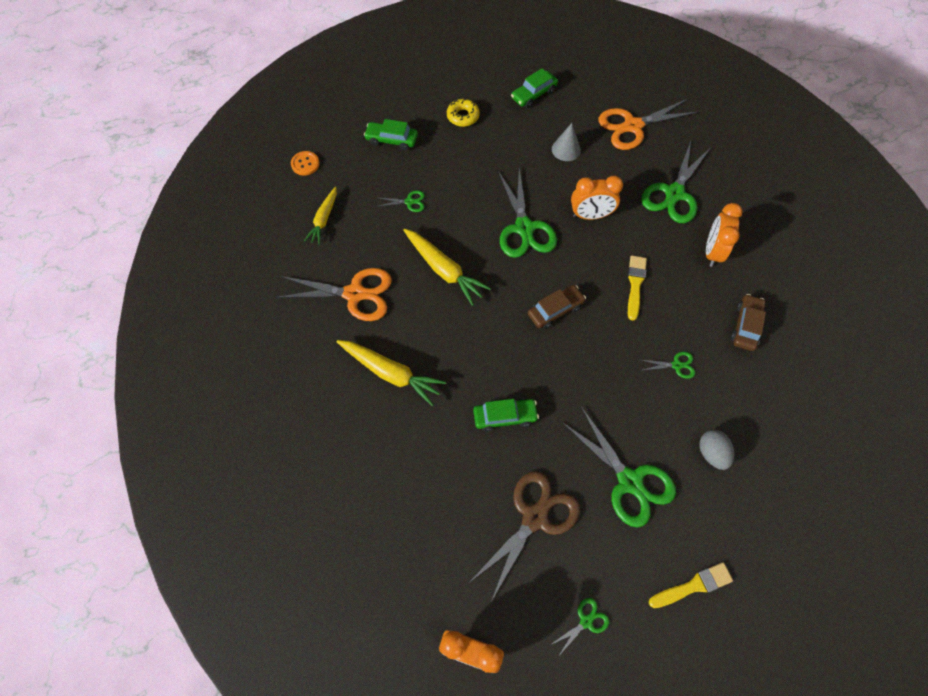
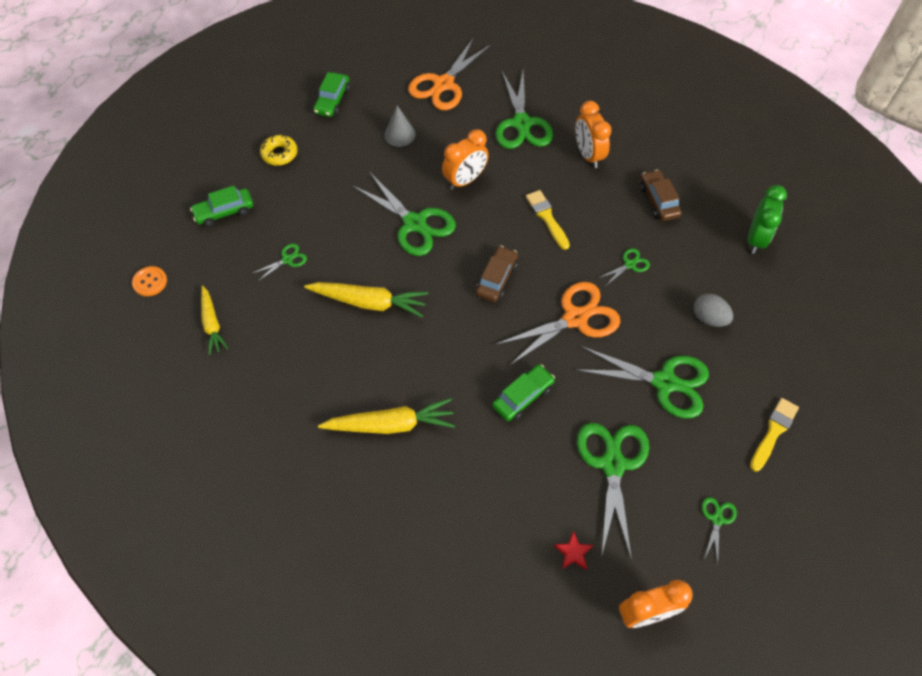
camera: 35 degrees left, 5 degrees down
orange scissors [276,268,392,321] -> orange scissors moved to [496,282,620,366]
brown scissors [470,471,580,600] -> green scissors [577,423,649,560]
none -> red star [554,531,594,570]
none -> green clock [748,185,787,254]

